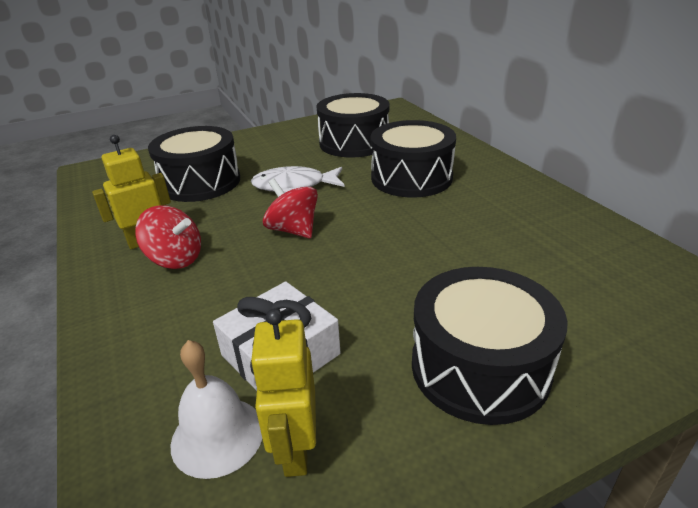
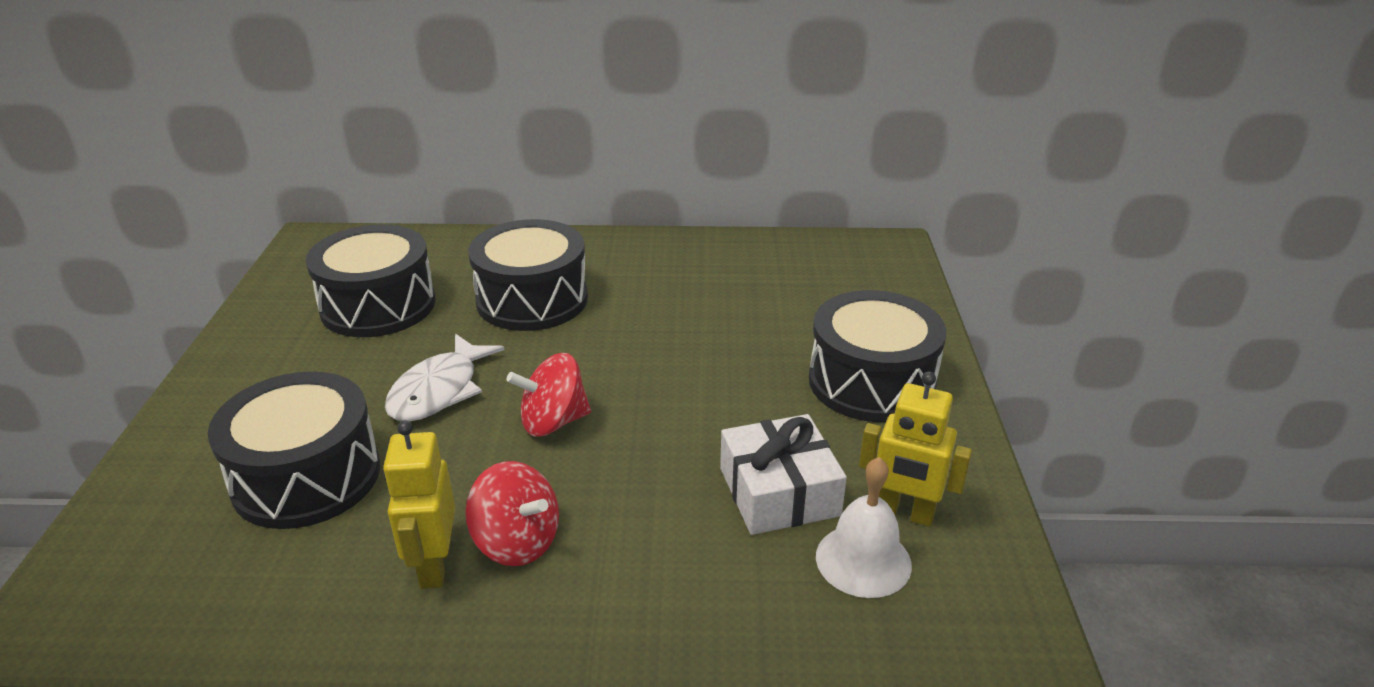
camera: 65 degrees left, 0 degrees up
red spinning top [135,205,201,269] -> red spinning top turned 75 degrees clockwise [465,461,559,566]

